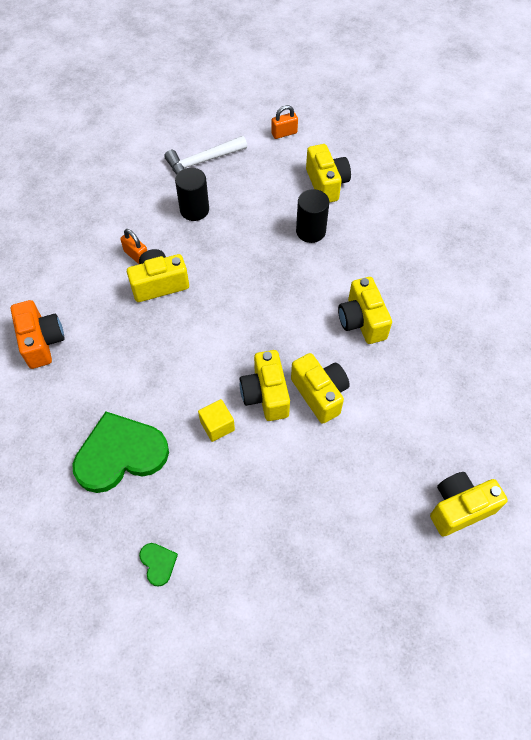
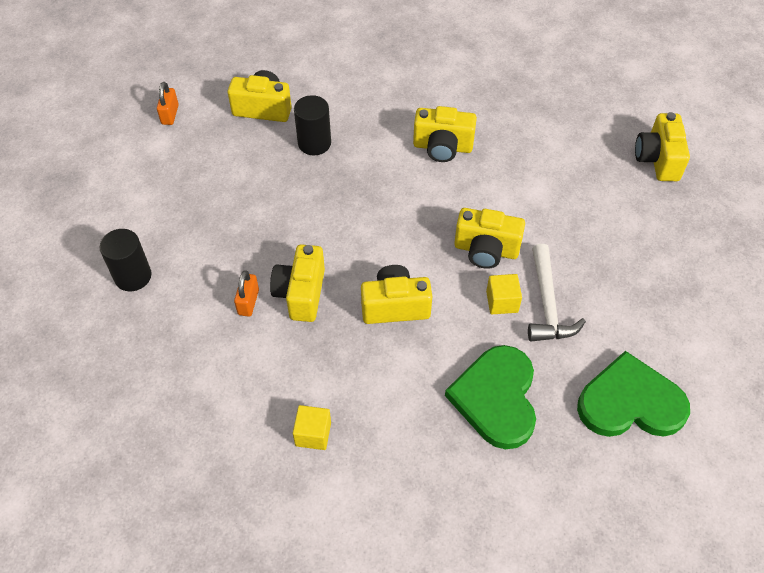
camera: 65 degrees left, 5 degrees down
orange camera [11,300,64,369] -> yellow cube [293,405,331,450]
orange padlock [120,229,147,264] -> orange padlock turned 60 degrees counterclockwise [234,270,259,317]
green heart [139,543,178,587] -> green heart [577,351,690,437], size x2.34
white hammer [164,136,247,174] -> white hammer moved to [528,244,586,342]
black cylinder [175,168,209,221] -> black cylinder moved to [100,229,152,291]
yellow camera [291,353,350,424] -> yellow camera moved to [361,265,432,324]

